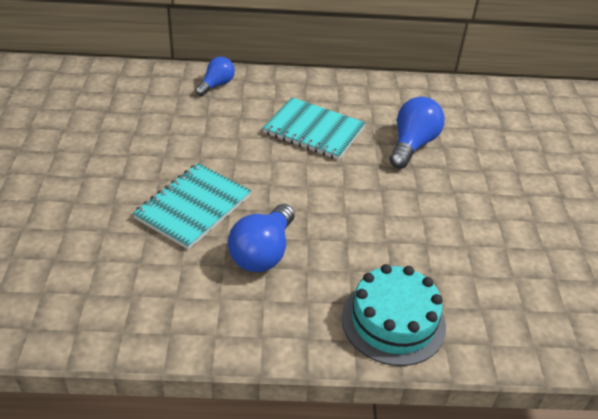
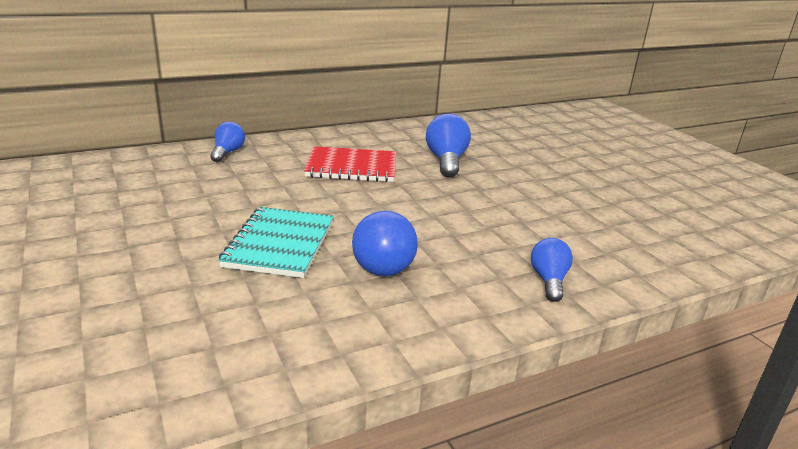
camera: 25 degrees left, 15 degrees down
turquoise notebook [263,97,365,160] -> red notebook [304,146,396,182]
turquoise cake [342,264,446,366] -> blue light bulb [531,238,573,302]

